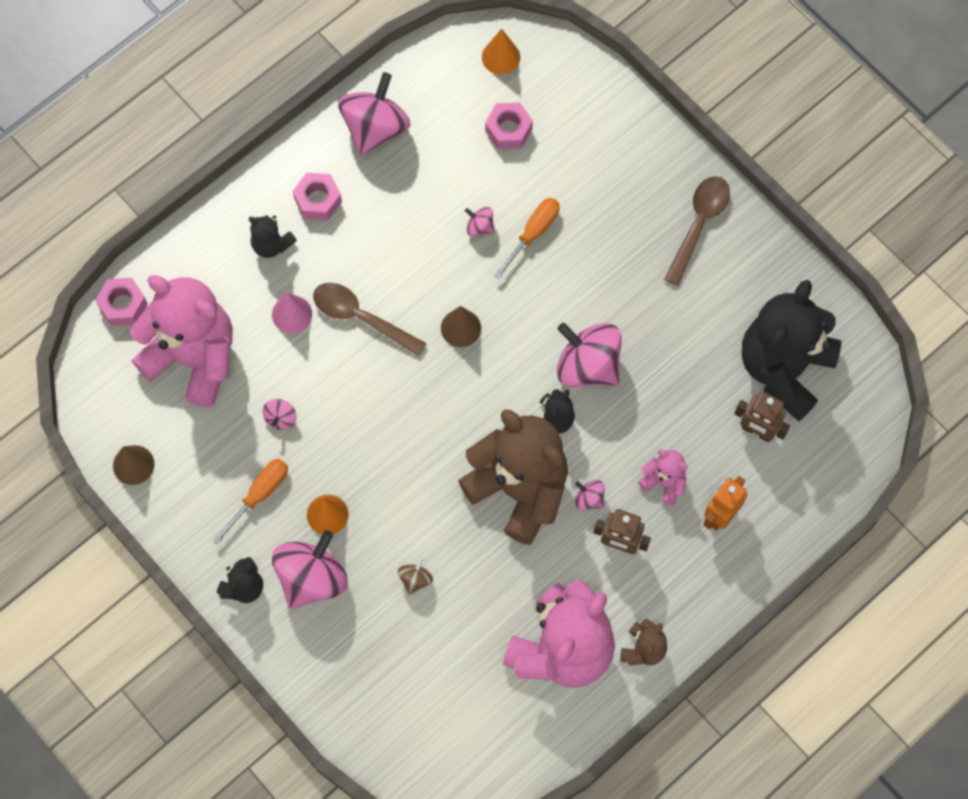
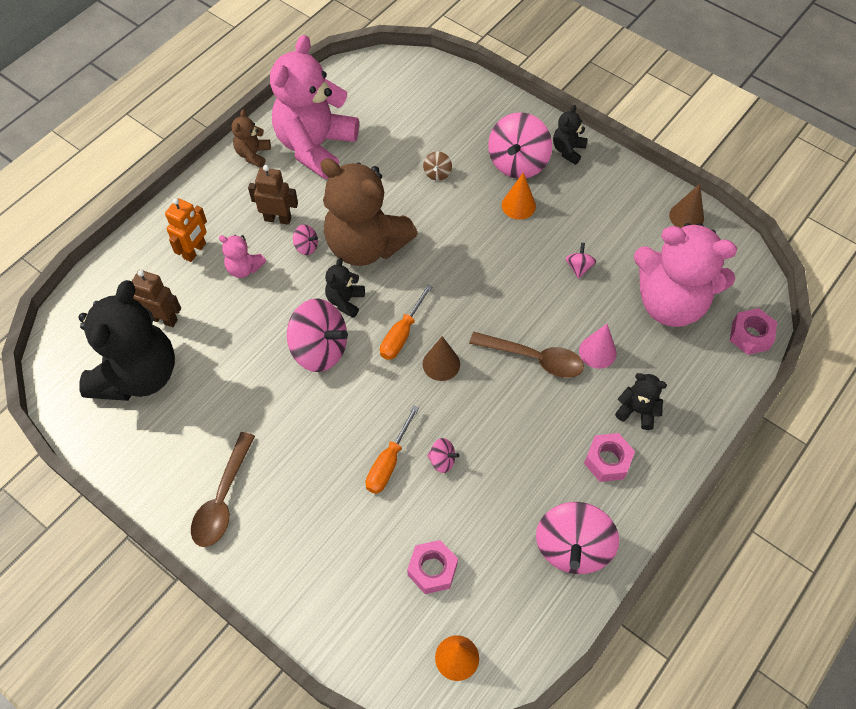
camera: 170 degrees right, 10 degrees down
orange screwdriver [212,459,288,545] -> orange screwdriver moved to [380,284,433,360]

